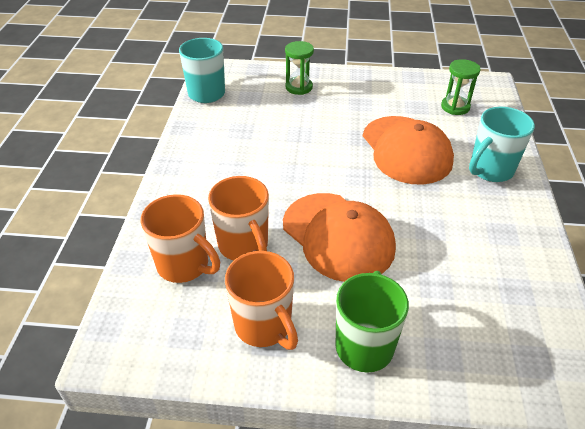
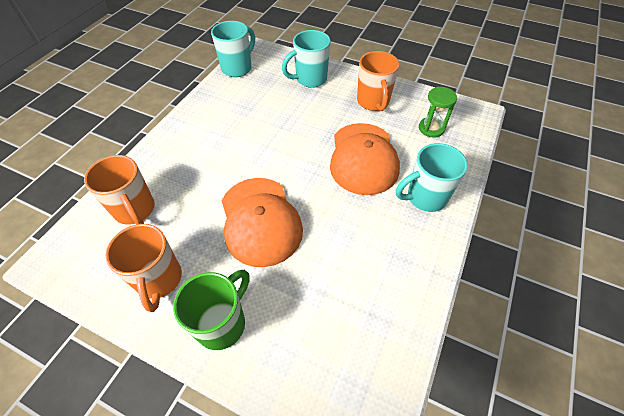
camera: 20 degrees right, 10 degrees up
orange mug [208,176,269,260] -> orange mug moved to [357,51,399,111]
green hourglass [285,41,314,95] -> turquoise mug [282,30,331,88]

